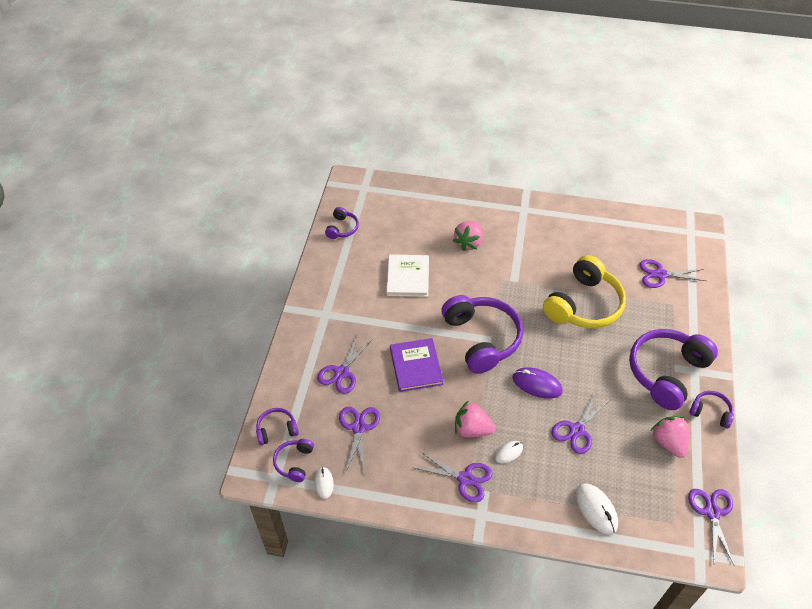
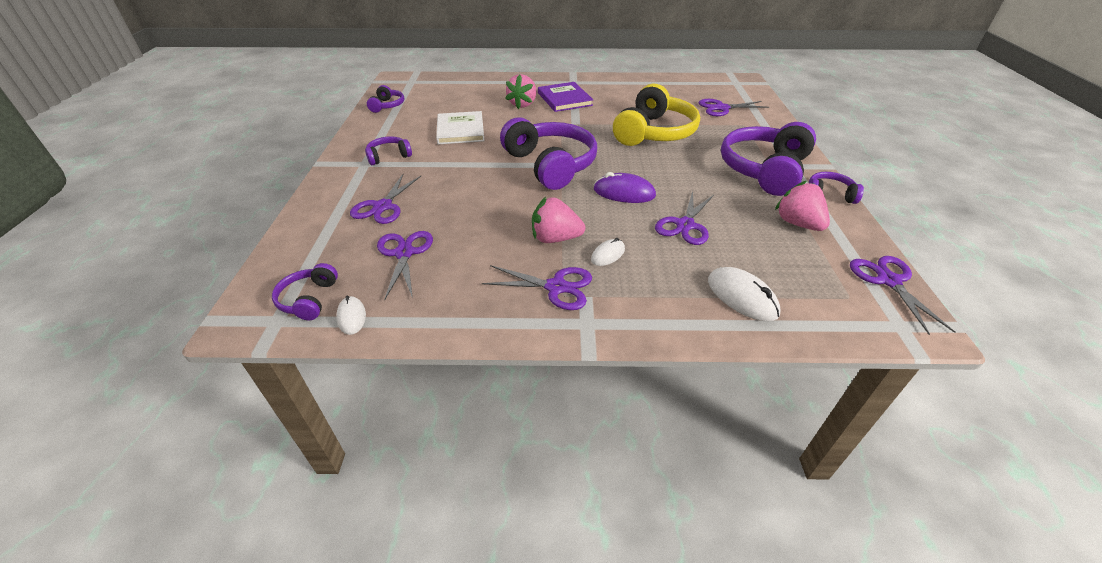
camera: 10 degrees left, 10 degrees down
purple headphones [256,408,299,445] -> purple headphones moved to [365,136,412,165]
purple book [390,338,444,392] -> purple book moved to [538,82,593,112]

